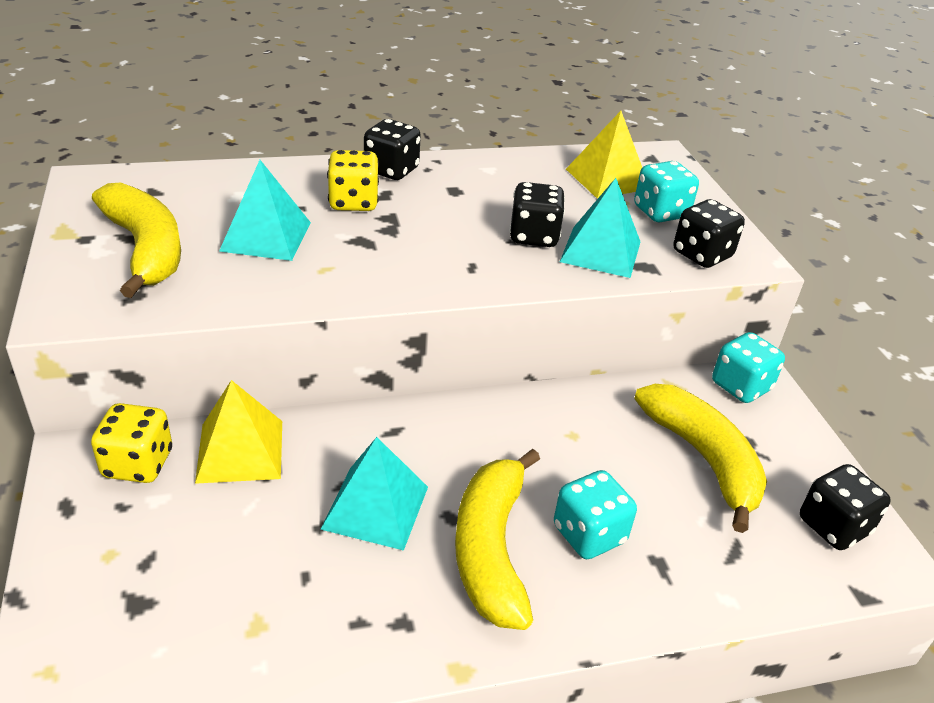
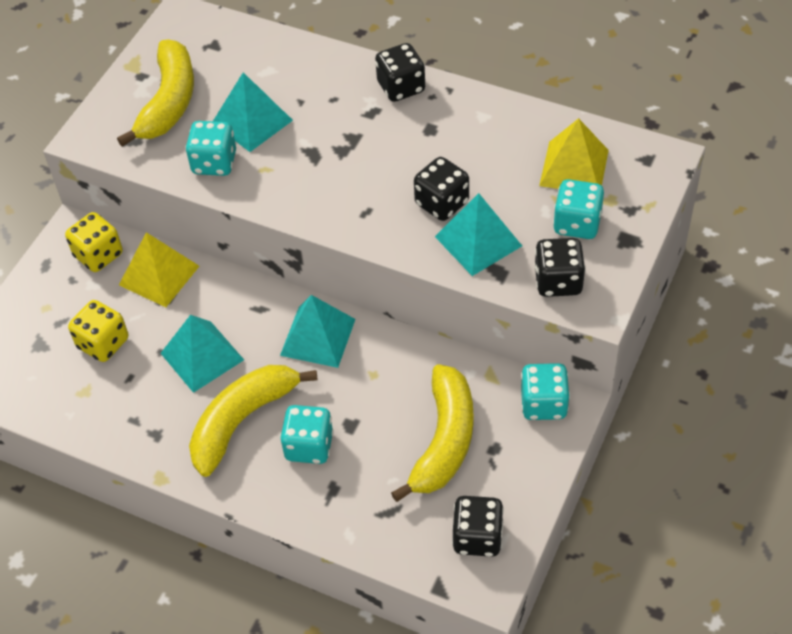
camera: 45 degrees right, 15 degrees up
yellow dice [327,150,379,211] -> yellow dice moved to [68,300,128,362]
none -> turquoise dice [185,121,236,176]
none -> turquoise pyramid [280,295,356,368]

